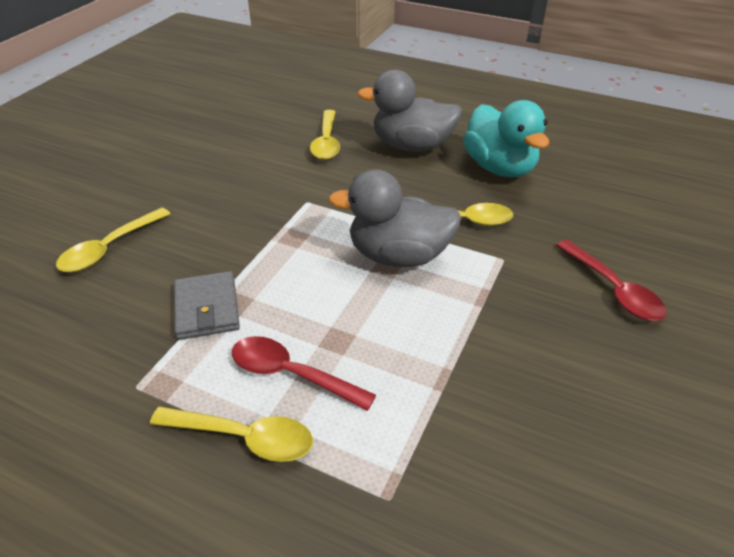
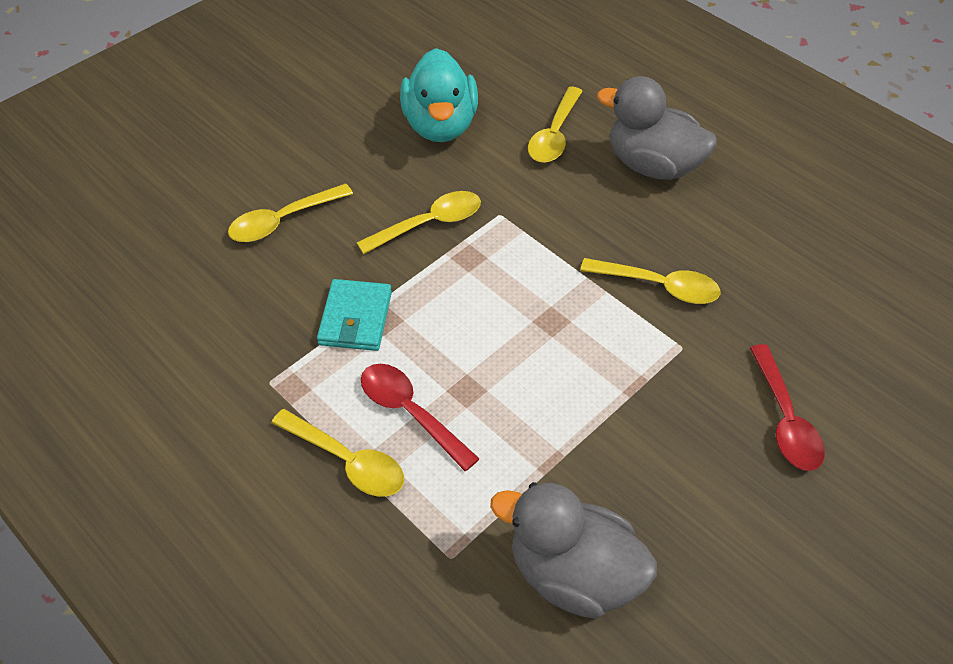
camera: 20 degrees right, 10 degrees up
grey wallet [174,271,240,340] -> turquoise wallet [317,279,392,351]
grey duck [328,169,462,267] -> grey duck moved to [490,482,657,618]
turquoise duck [463,100,549,177] -> turquoise duck moved to [400,48,478,142]
none -> yellow spoon [356,191,481,254]

